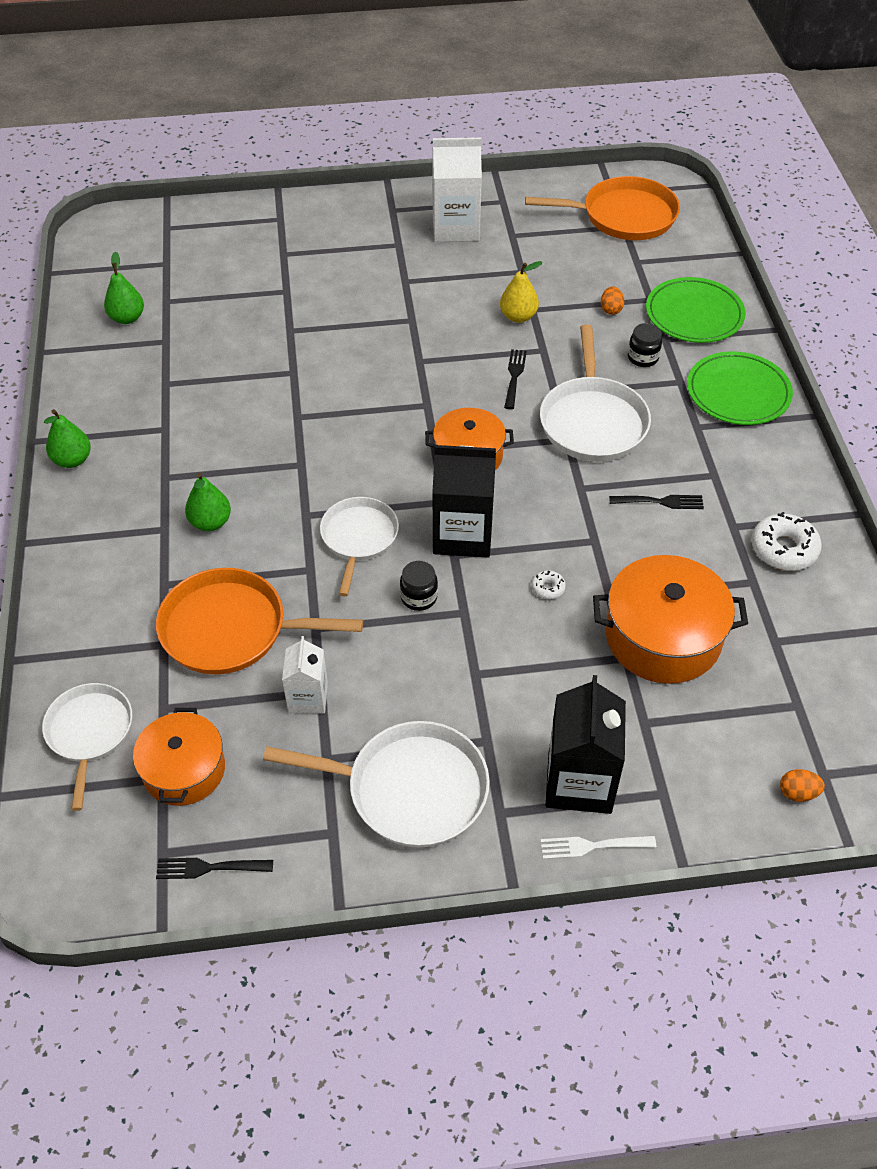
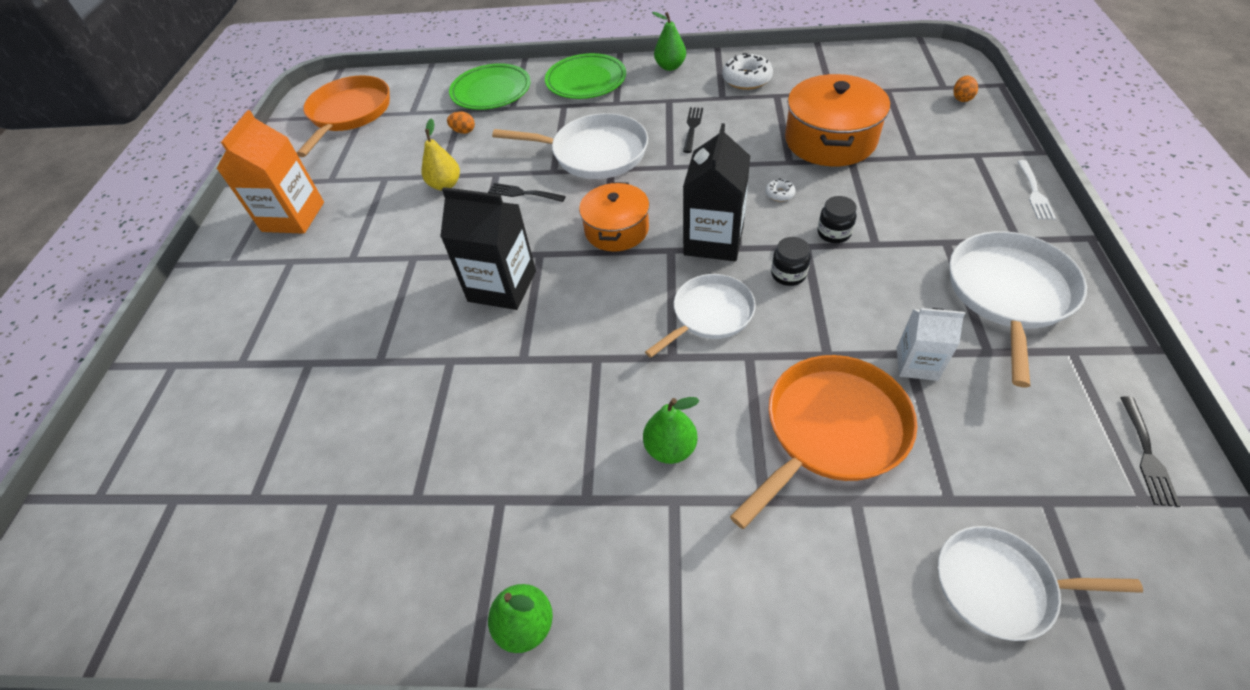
camera: 75 degrees left, 0 degrees up
green pear [104,252,144,324] -> green pear moved to [652,12,686,71]
orange pot [133,708,225,806] -> none
orange pan [156,568,363,674] -> orange pan turned 150 degrees counterclockwise [730,355,917,529]
white pan [320,497,399,596] -> white pan turned 120 degrees clockwise [645,274,756,358]
white carton [432,137,482,242] -> orange carton [216,110,324,234]
black carton [546,675,626,814] -> black carton moved to [440,187,536,310]
black jar [628,323,662,367] -> black jar moved to [817,196,857,243]

